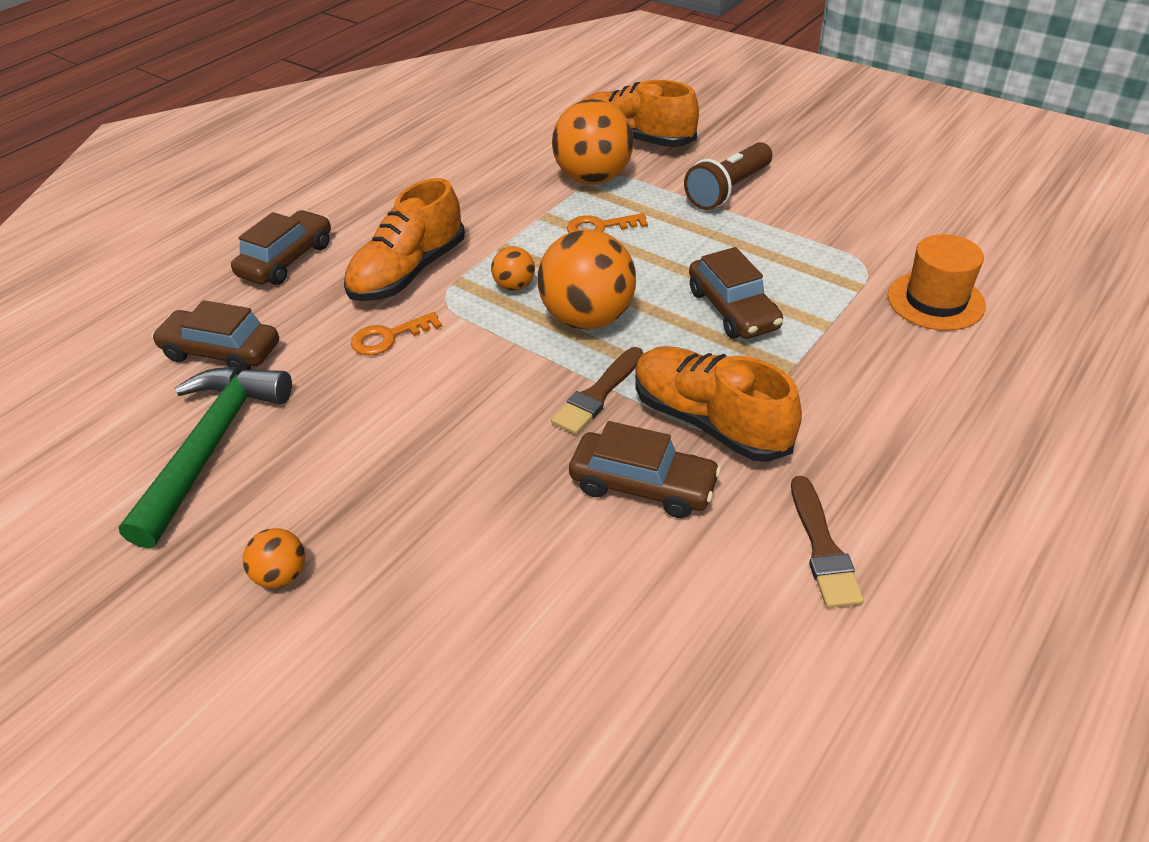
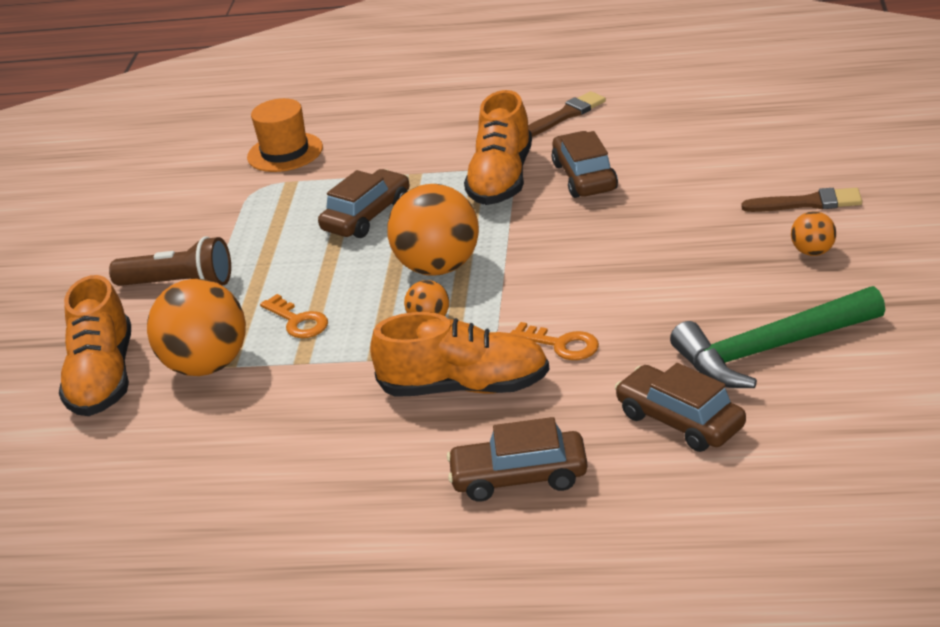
camera: 120 degrees left, 10 degrees down
brown car [151,300,279,371] -> brown car turned 150 degrees clockwise [615,363,746,452]
brown brush [551,347,643,435] -> brown brush moved to [741,188,862,212]

